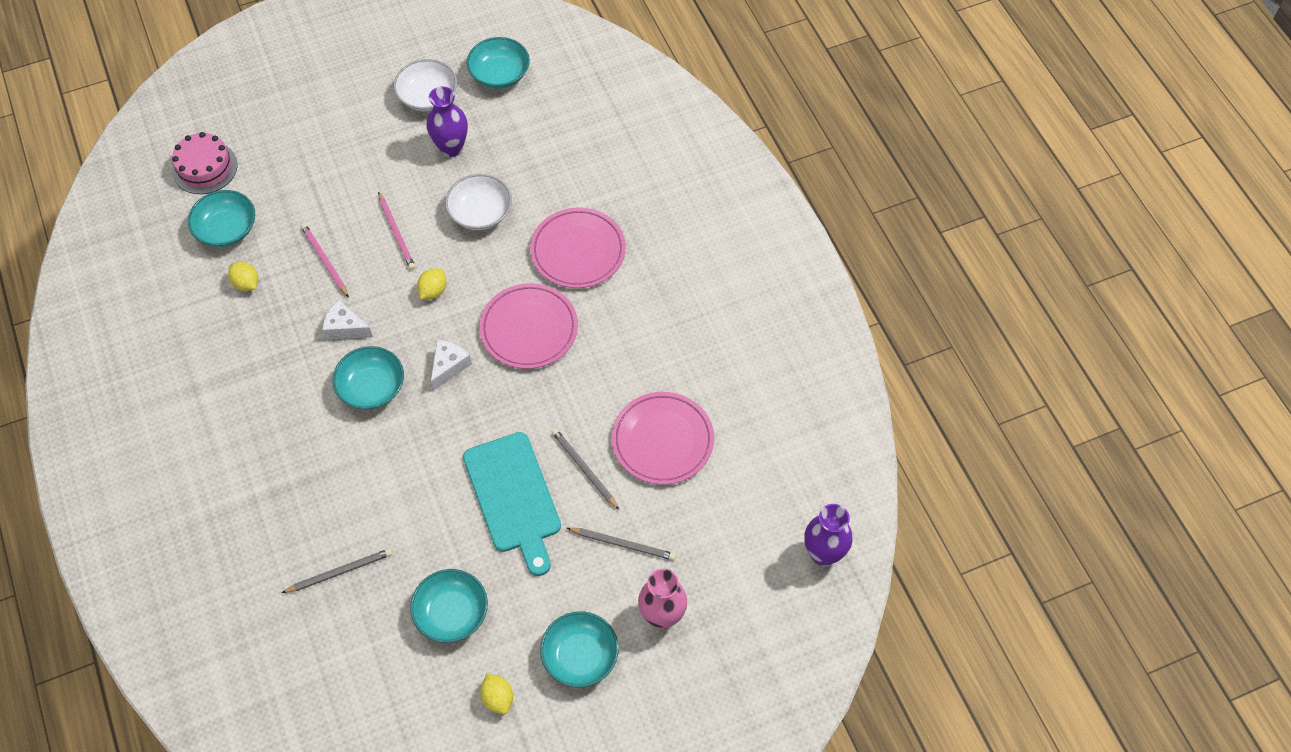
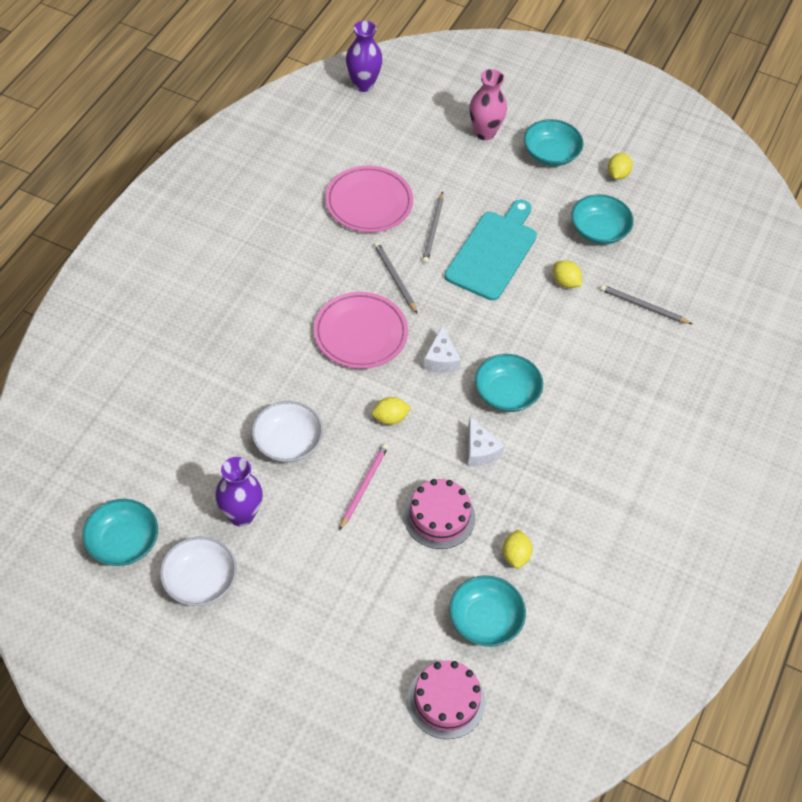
camera: 135 degrees left, 5 degrees down
pink pencil [301,223,349,298] -> pink cake [403,479,475,549]
white cheese [431,340,472,391] -> white cheese turned 75 degrees counterclockwise [423,325,461,373]
pink plate [530,207,626,288] -> none
grey pencil [567,528,676,560] -> grey pencil moved to [374,242,417,314]
none -> yellow lemon [553,260,582,288]

